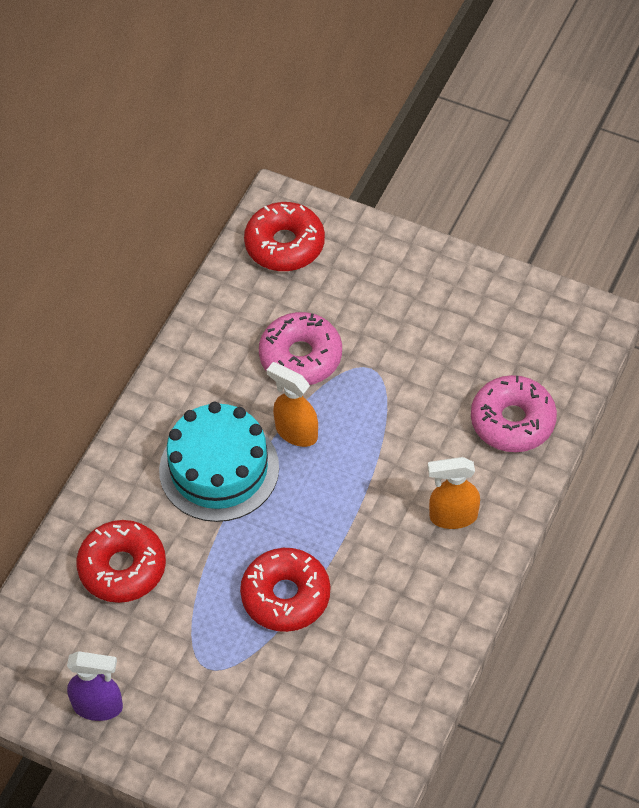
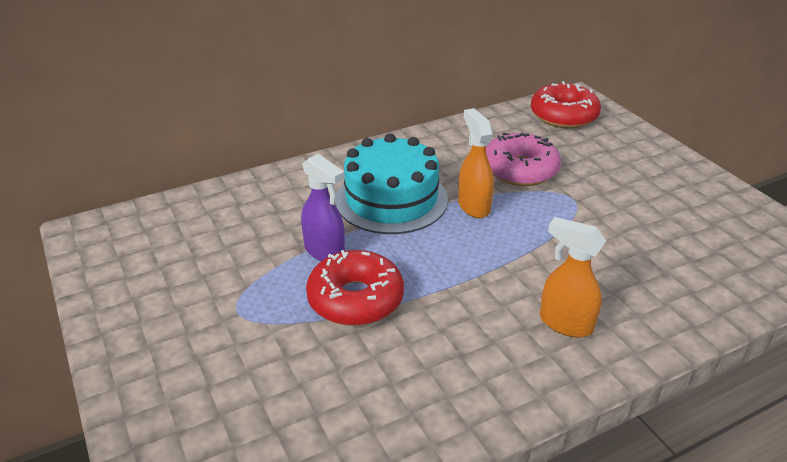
camera: 35 degrees right, 20 degrees down
purple spray bottle [67,651,123,721] -> purple spray bottle moved to [301,154,345,261]
red donut [76,520,166,603] -> none
pink donut [471,375,557,452] -> none

